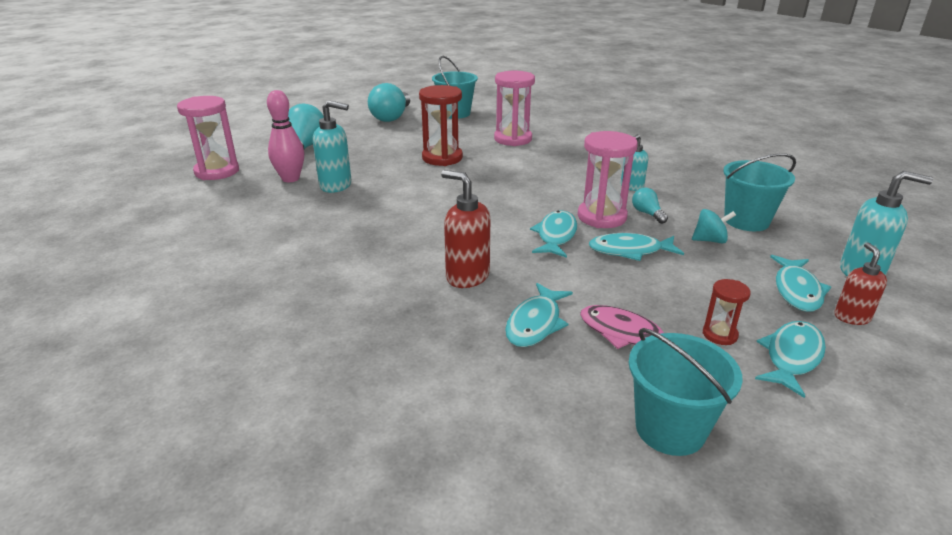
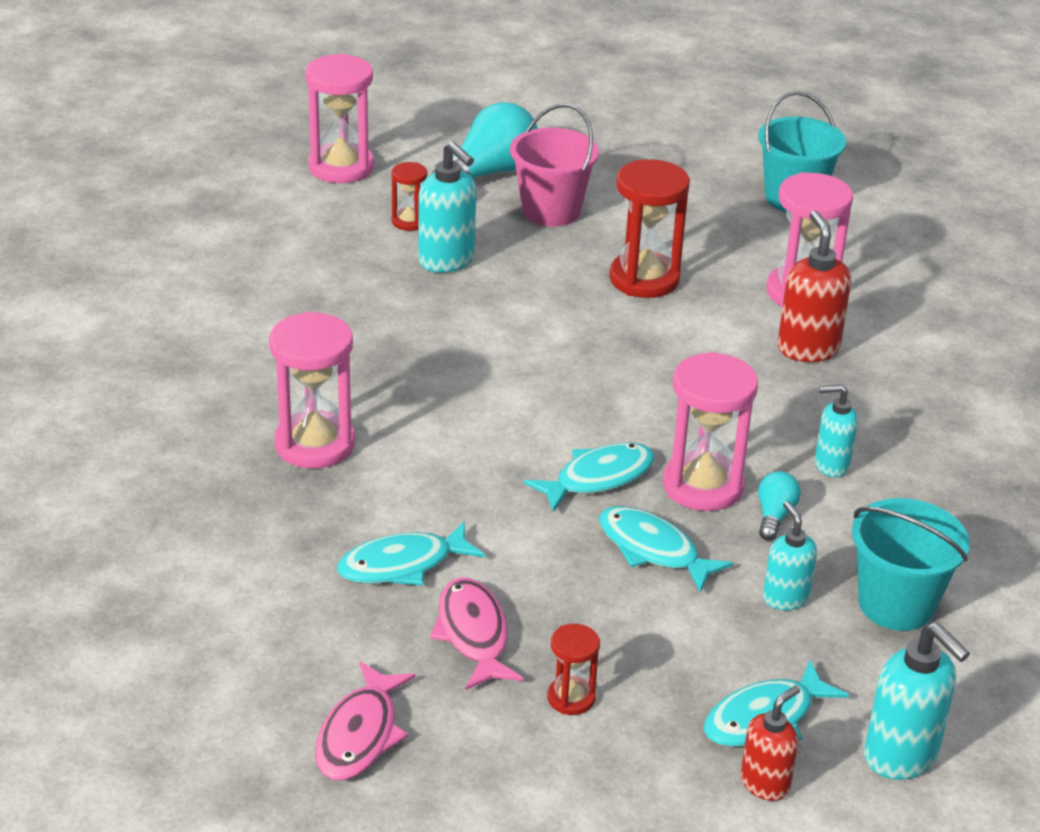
camera: 40 degrees right, 5 degrees up
pink bowling pin [267,90,304,182] -> red hourglass [391,162,427,231]
turquoise light bulb [368,83,410,122] -> none
red soap dispenser [441,170,490,288] -> red soap dispenser moved to [777,211,851,362]
turquoise bucket [629,328,743,456] -> pink fish [315,661,416,780]
turquoise spinning top [692,209,736,243] -> turquoise soap dispenser [763,501,817,610]
turquoise fish [755,321,826,398] -> none
none -> pink hourglass [269,312,355,468]
none -> pink bucket [510,104,599,226]

